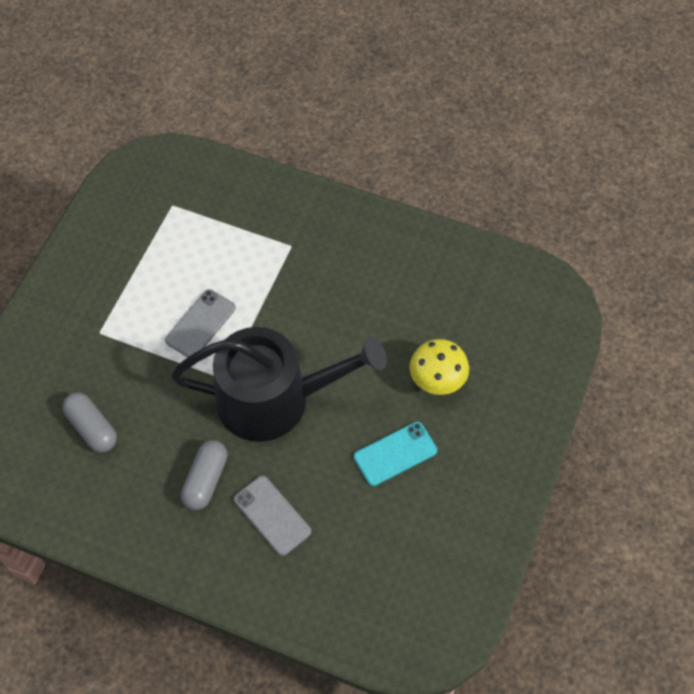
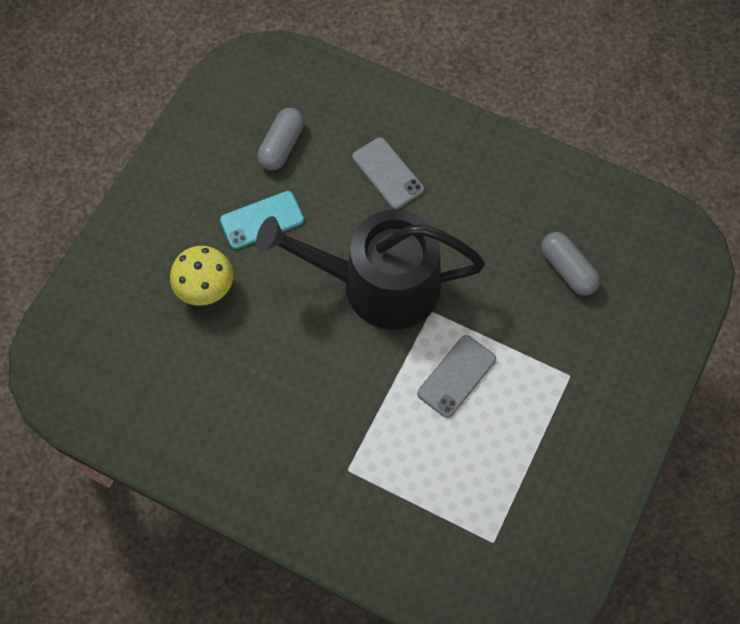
camera: 175 degrees left, 5 degrees up
grey capsule [181,440,228,510] -> grey capsule moved to [257,108,304,171]

